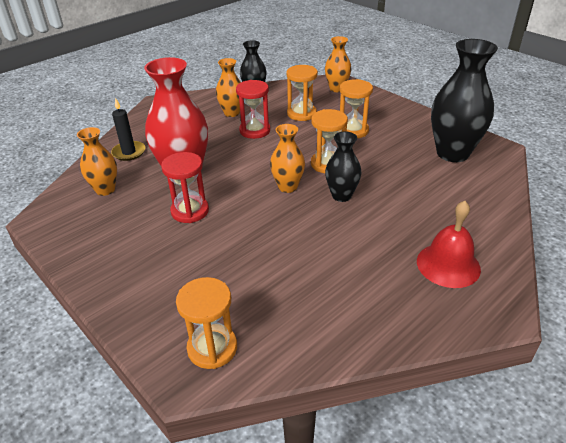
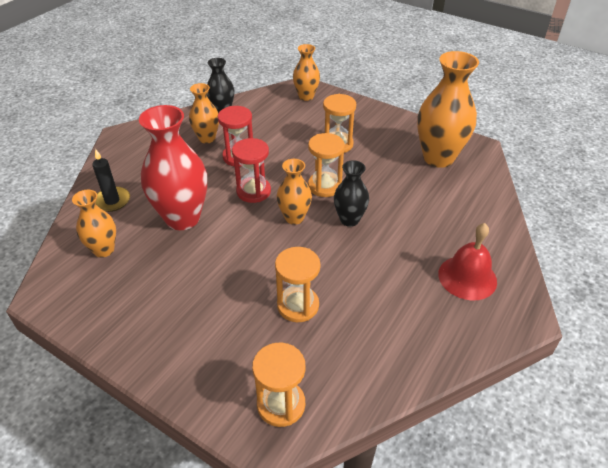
camera: 15 degrees left, 5 degrees up
red hourglass [161,152,209,223] -> red hourglass moved to [232,138,271,203]
orange hourglass [286,65,318,121] -> orange hourglass moved to [275,247,320,322]
black vase [431,39,498,162] -> orange vase [417,51,479,168]

